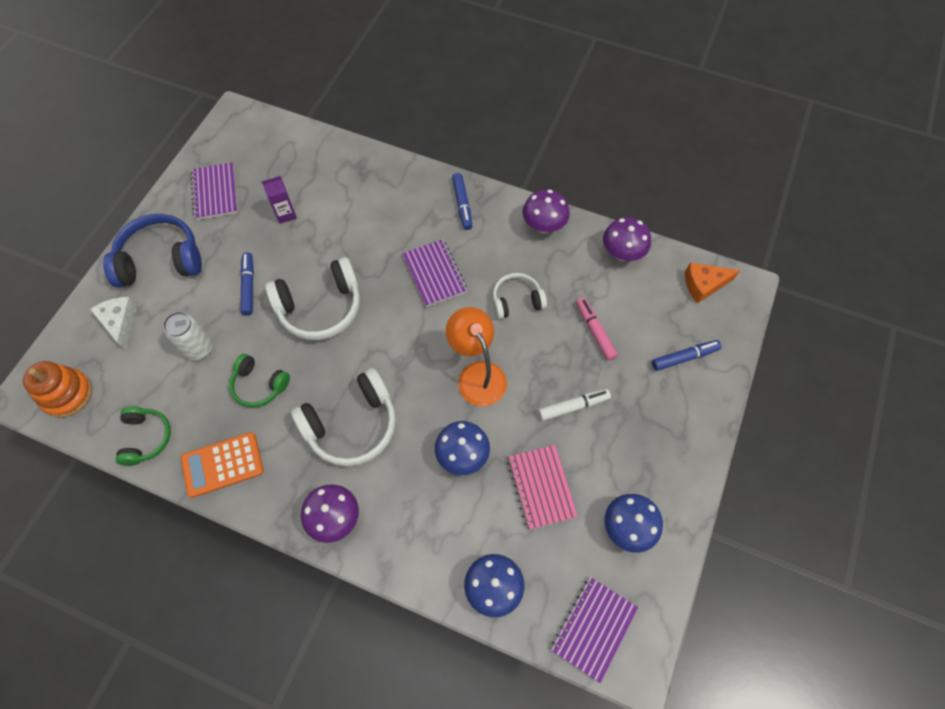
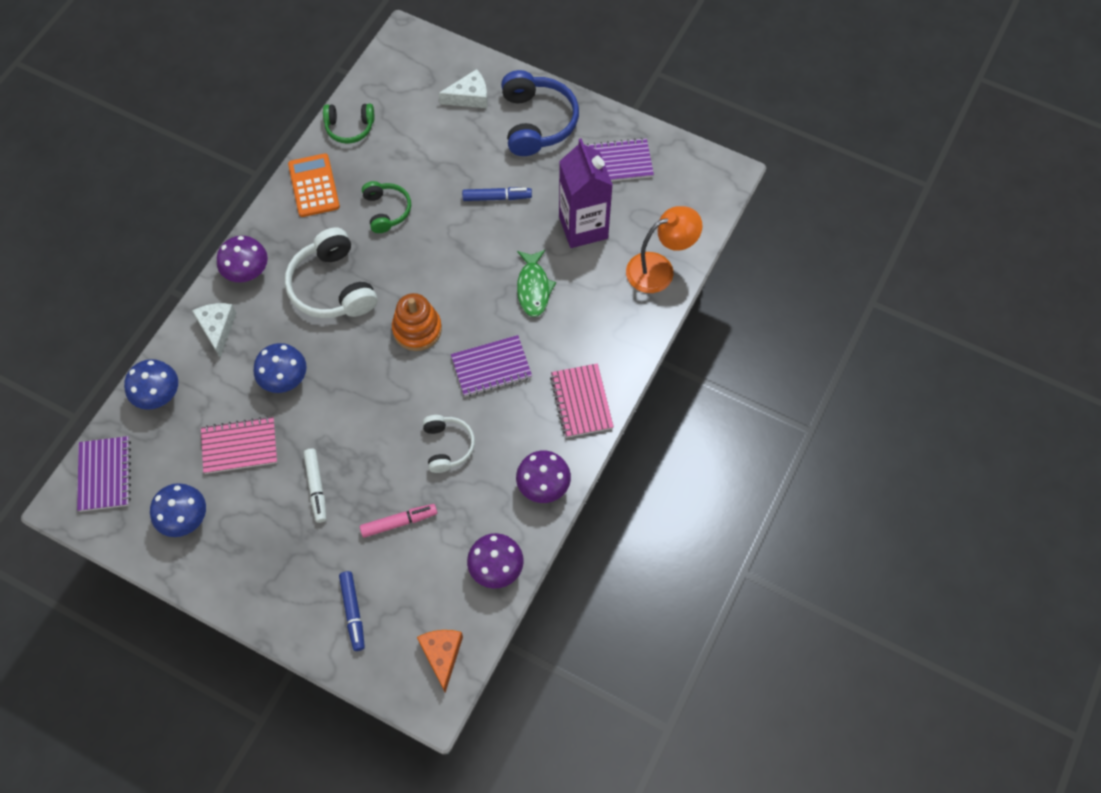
camera: 95 degrees right, 0 degrees up
orange stacking toy [23,361,92,418] -> orange stacking toy moved to [392,293,442,351]
white can [163,312,212,361] -> none
green headphones [229,354,290,407] -> green headphones turned 135 degrees clockwise [362,181,411,233]
purple carton [261,176,297,224] -> purple carton [559,138,613,248], size x2.06
white headphones [265,257,360,340] -> none
orange lamp [446,307,507,406] -> orange lamp moved to [626,206,703,293]
blue marker [452,173,472,230] -> pink notebook [550,363,614,438]
purple notebook [551,577,638,683] -> purple notebook turned 45 degrees clockwise [77,436,131,512]
none -> white cheese [192,303,236,358]
none -> green fish [517,250,556,317]

